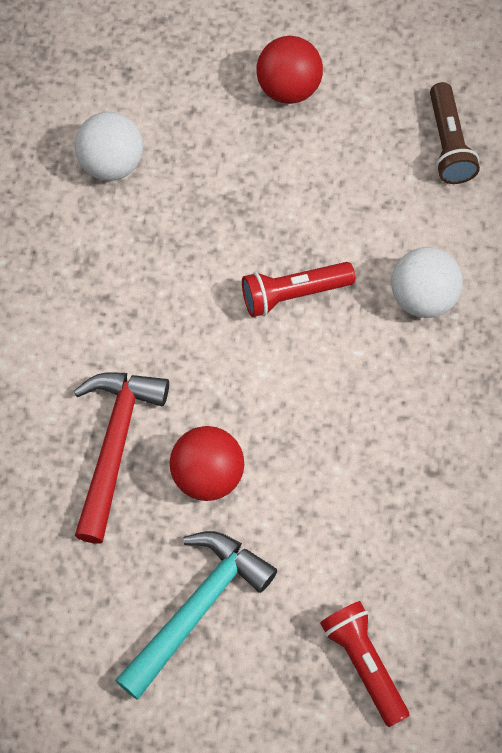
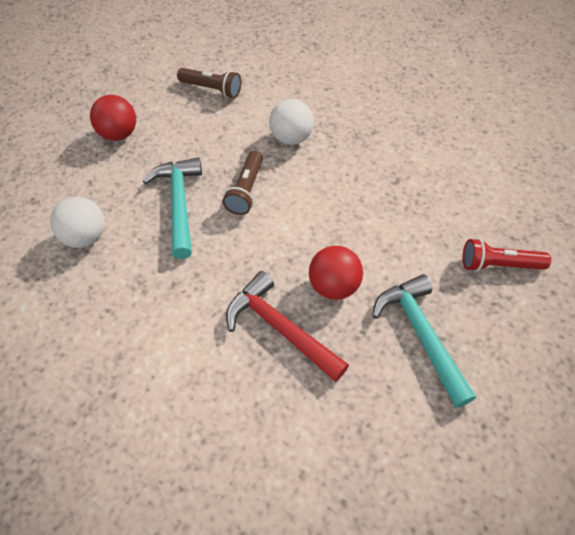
camera: 60 degrees left, 10 degrees down
red flashlight [242,262,355,317] -> brown flashlight [223,151,263,215]
none -> turquoise hammer [143,157,202,259]

